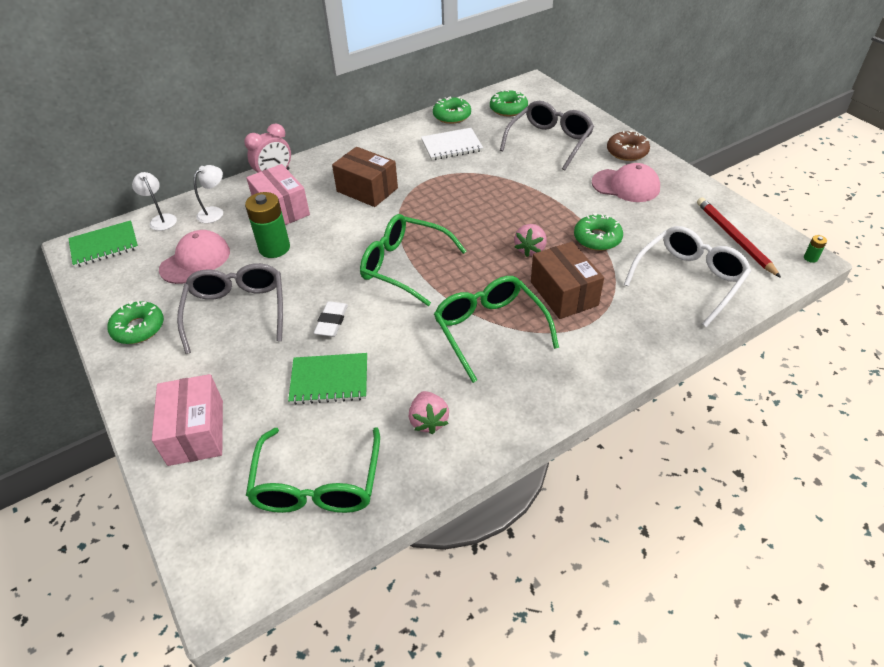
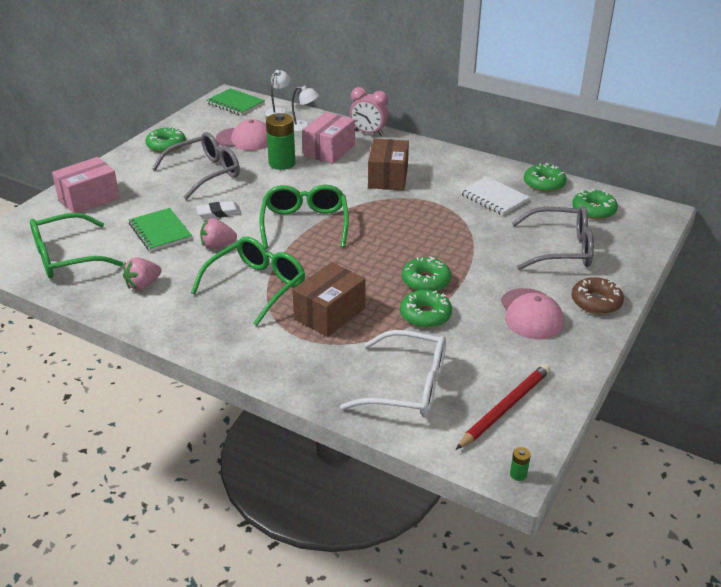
camera: 60 degrees right, 10 degrees down
pink strawberry [514,224,547,257] -> pink strawberry moved to [200,218,237,249]
none -> green donut [402,256,451,291]

